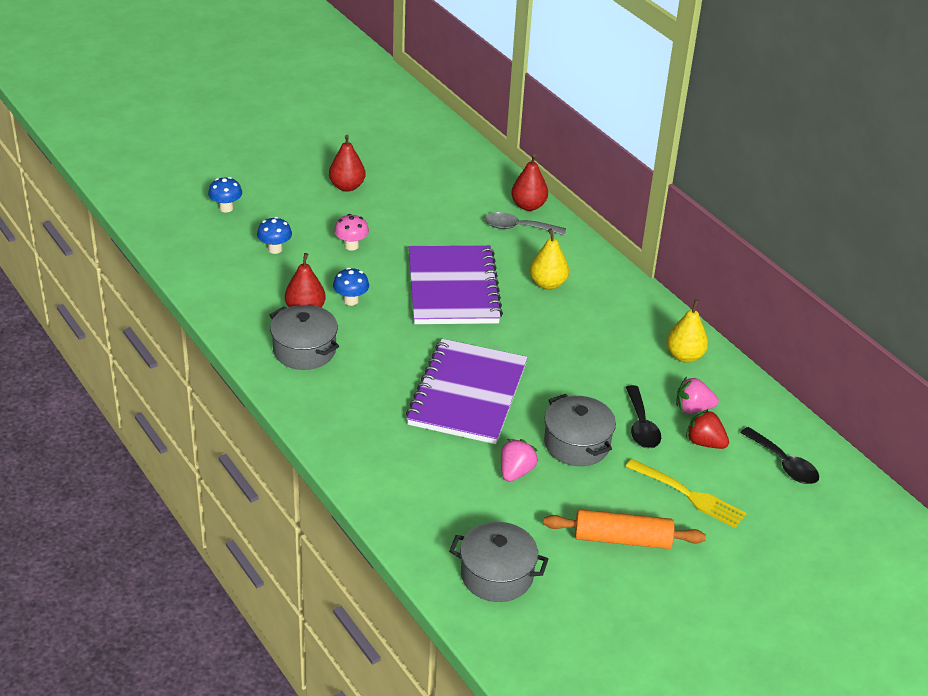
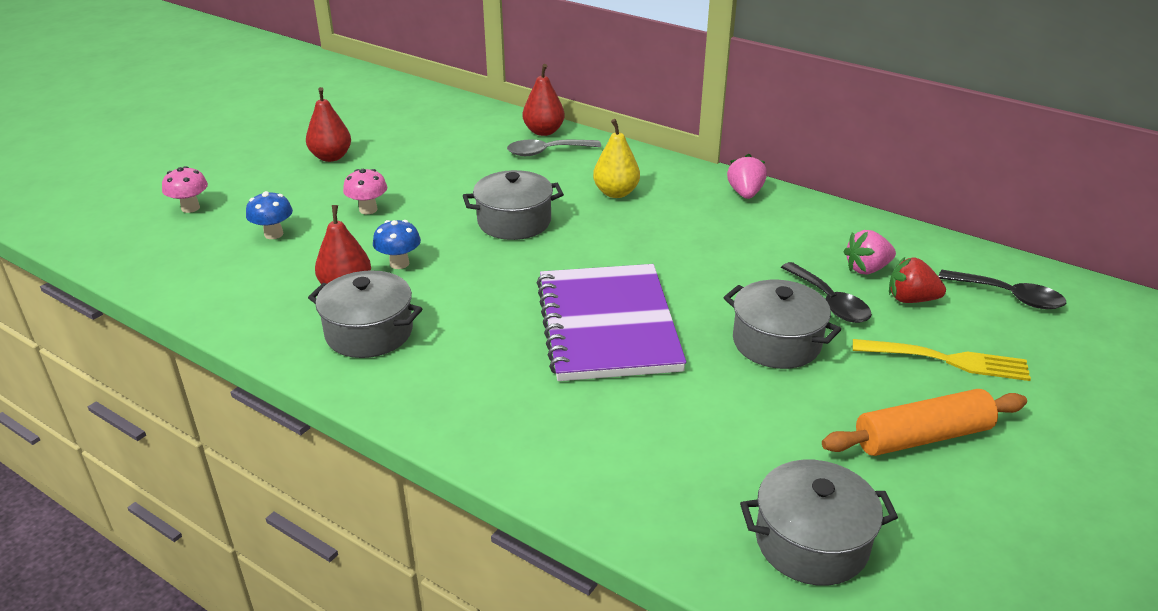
camera: 20 degrees left, 5 degrees down
blue mushroom [208,177,242,212] -> pink mushroom [162,166,208,213]
purple notebook [409,245,503,324] -> grey pot [463,170,564,240]
pink strawberry [501,439,538,482] -> pink strawberry moved to [727,154,767,199]
yellow pear [666,299,708,363] -> none

